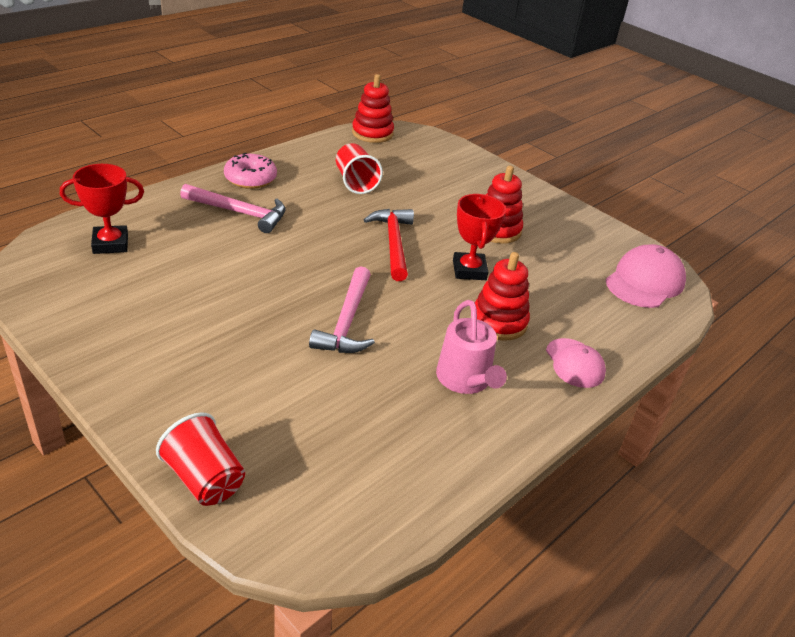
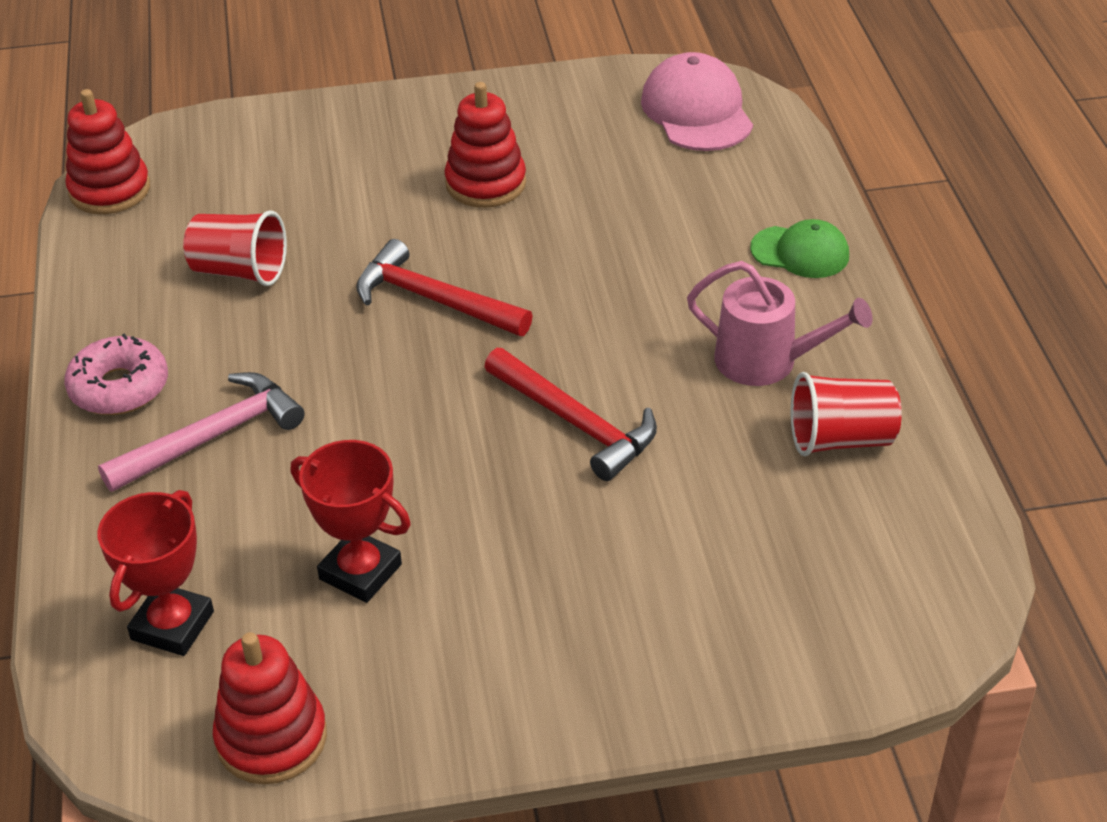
camera: 50 degrees left, 5 degrees up
red cup [156,412,245,506] -> red cup moved to [791,372,902,456]
pink hammer [309,266,375,353] -> red hammer [484,348,657,481]
red trophy [453,194,506,280] -> red trophy moved to [291,440,411,603]
red stacking toy [475,252,530,341] -> red stacking toy moved to [213,632,327,784]
pink cap [546,338,606,388] -> green cap [750,219,849,278]

